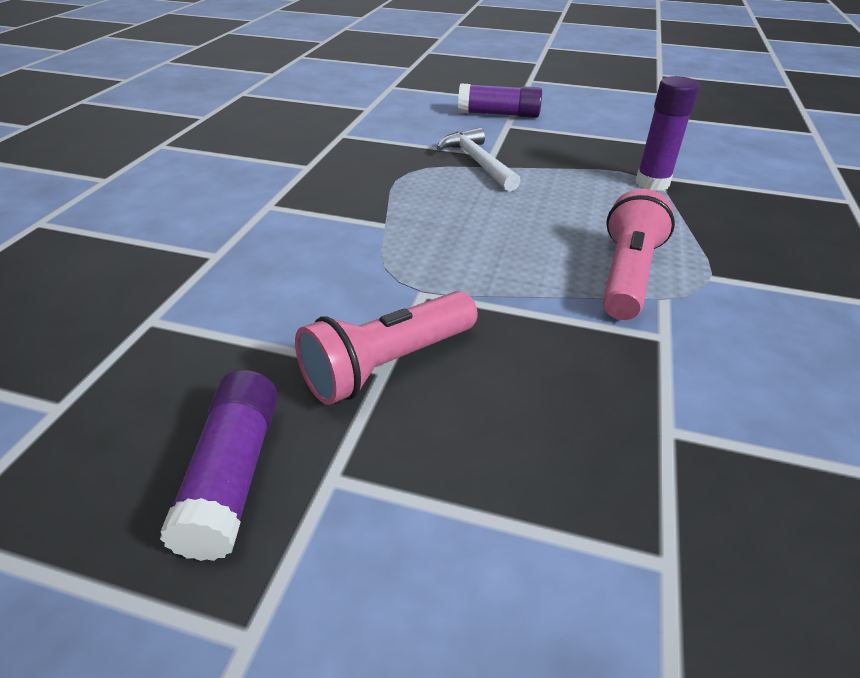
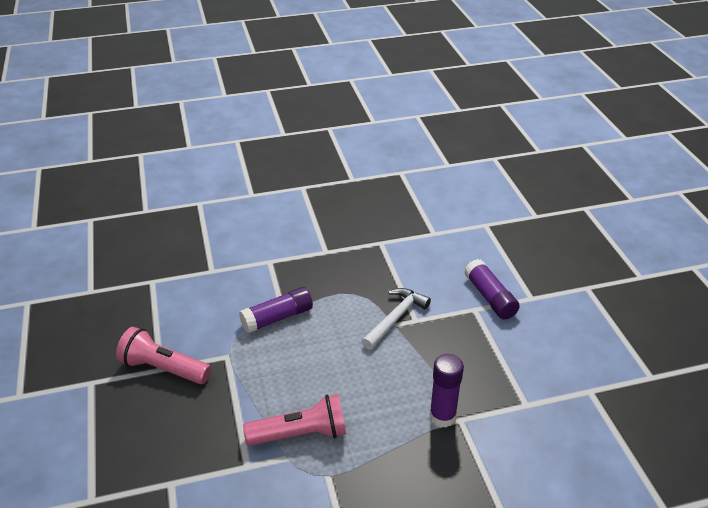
camera: 60 degrees right, 0 degrees up
purple glue stick [160,370,278,561] -> purple glue stick moved to [239,287,313,333]

